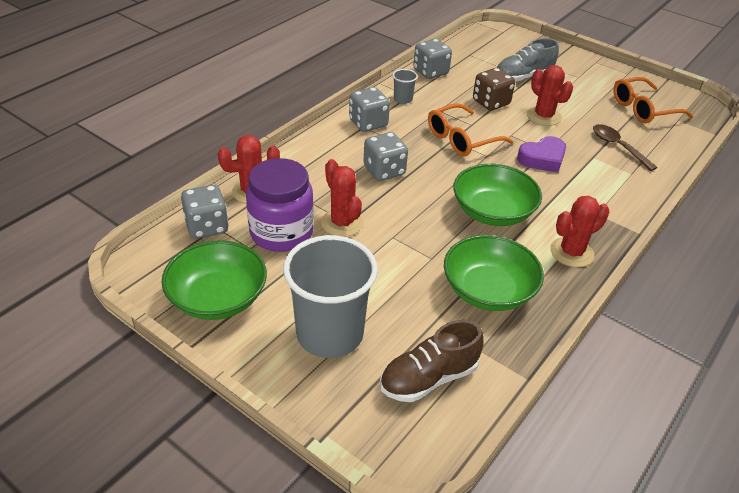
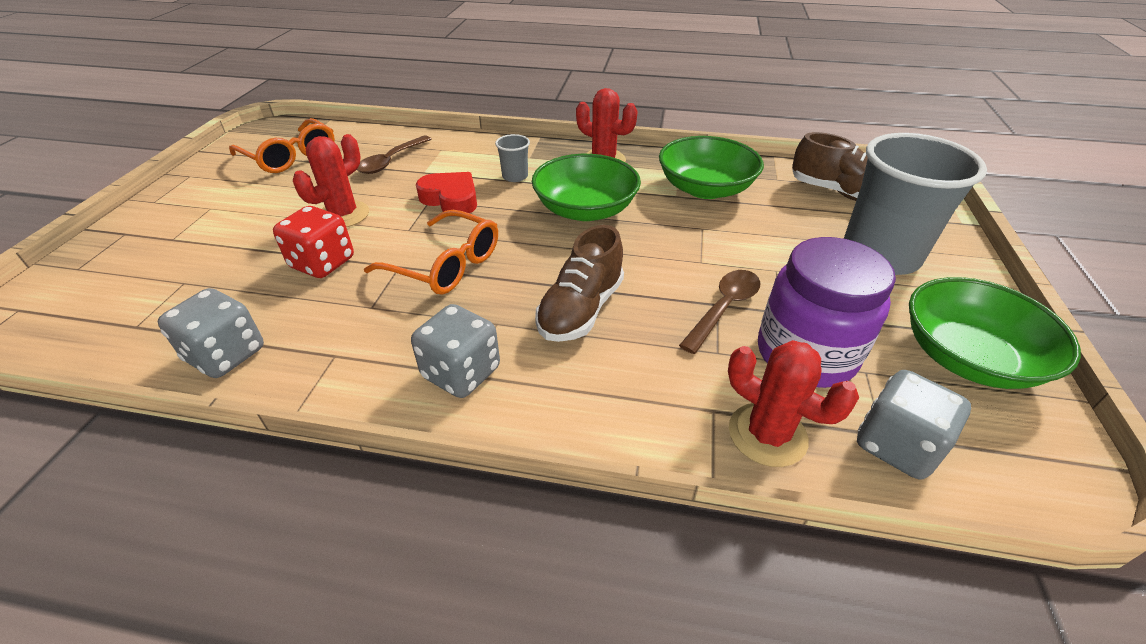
camera: 115 degrees left, 0 degrees up
red cactus [321,159,364,237] -> brown spoon [679,270,760,354]
grey dice [363,132,408,181] -> brown shoe [535,225,624,342]
grey cup [393,69,418,104] -> grey cup moved to [495,134,530,182]
brown dice [473,68,515,111] -> red dice [273,206,354,278]
grey shoe [497,38,559,82] -> none
purple heart [517,136,566,173] -> red heart [416,172,477,213]

